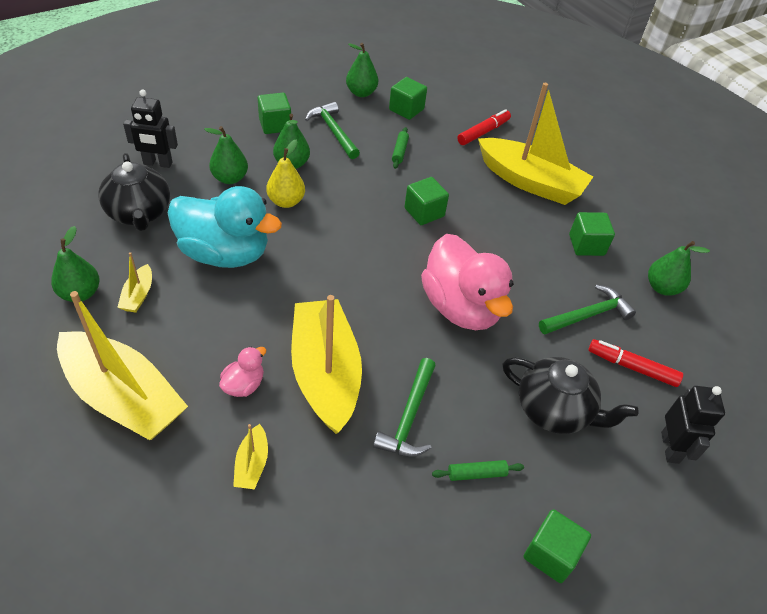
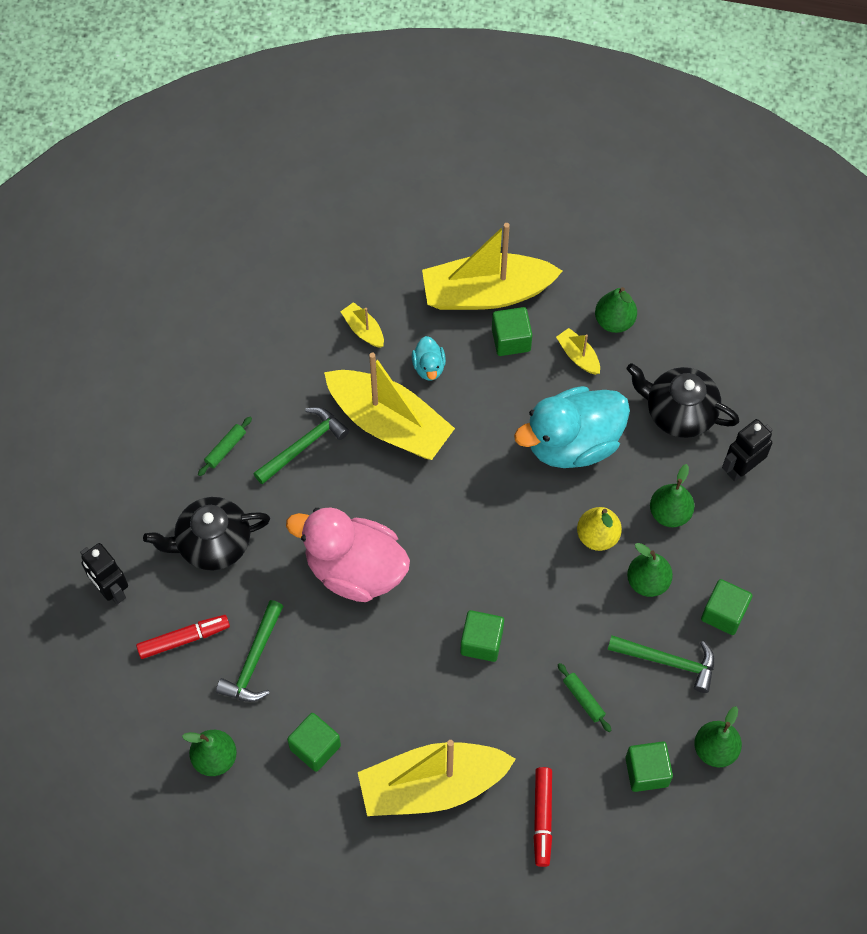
camera: 140 degrees right, 15 degrees up
pink duck [219,346,266,397] -> turquoise duck [412,336,446,381]
green hammer [373,358,436,457] -> green hammer turned 75 degrees clockwise [253,407,349,485]
green cube [524,509,591,583] -> green cube moved to [492,307,532,356]

